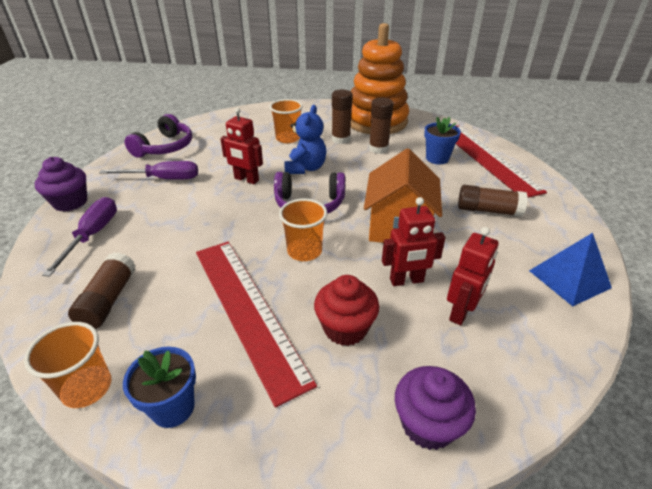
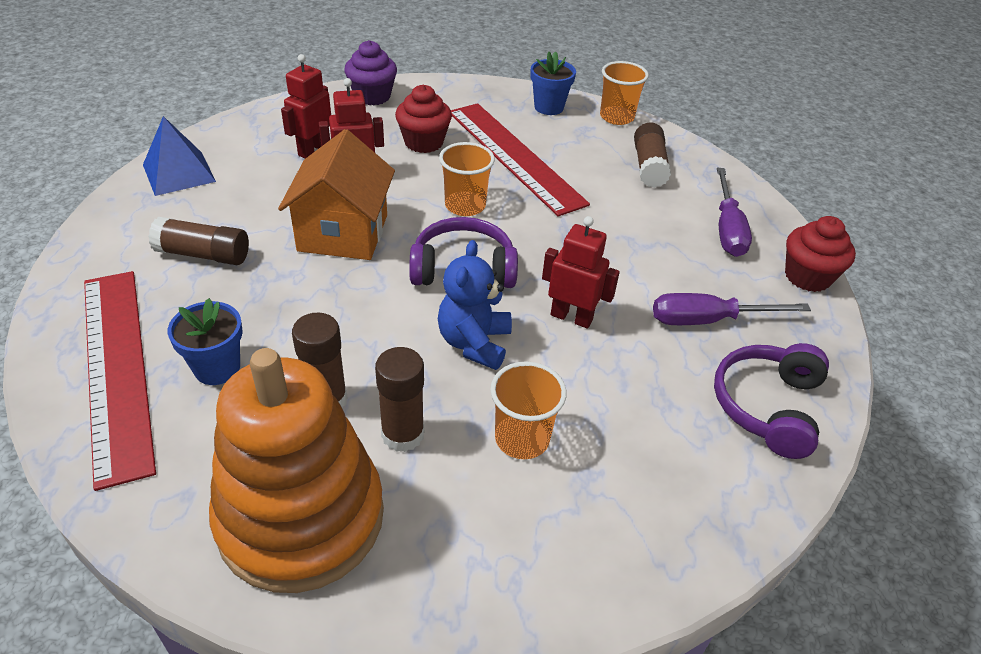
camera: 175 degrees right, 5 degrees up
purple cupcake [35,157,87,212] -> red cupcake [785,216,856,292]

